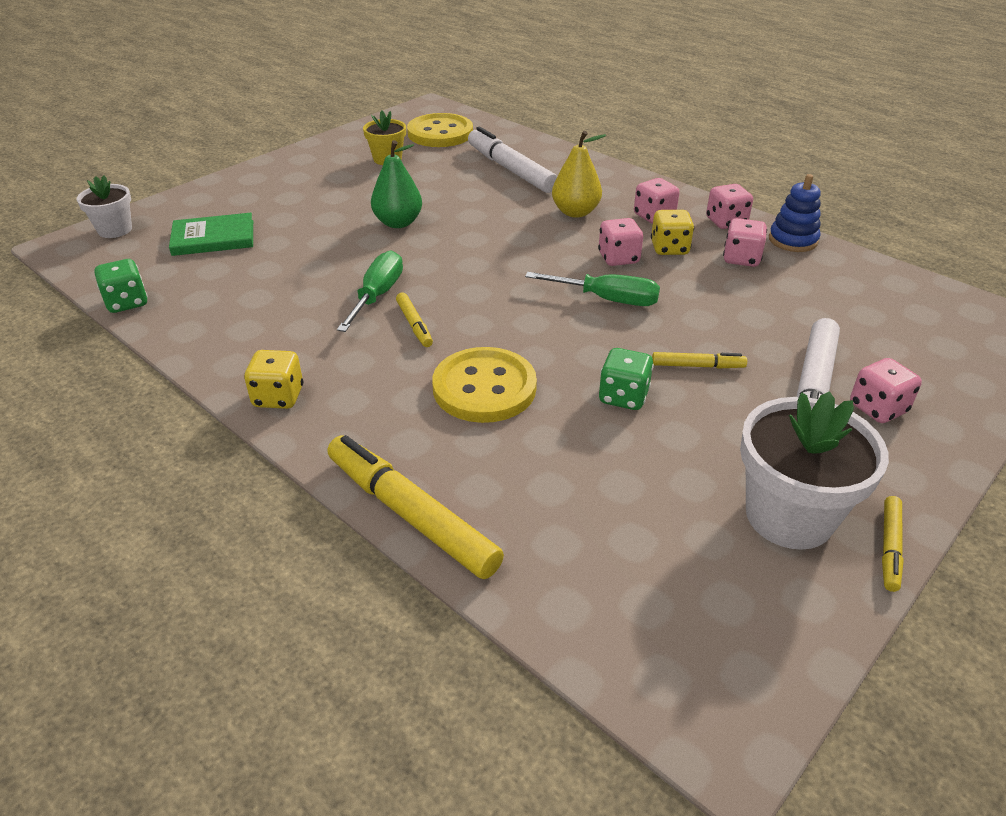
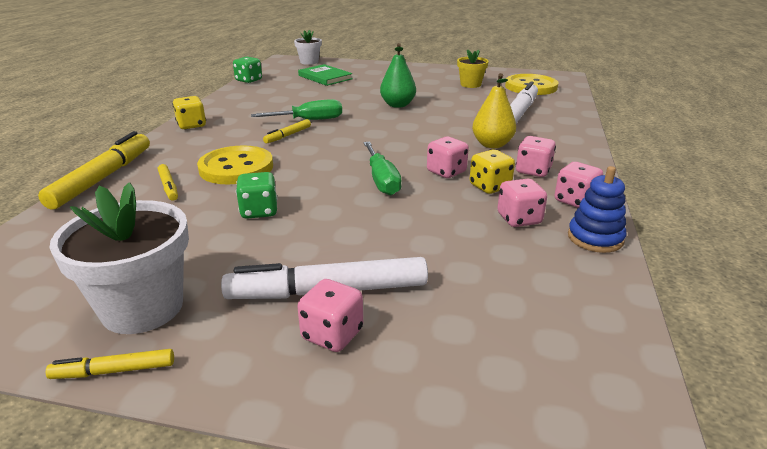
camera: 60 degrees right, 10 degrees down
yellow marker [652,352,747,369] -> yellow marker moved to [158,164,178,201]

